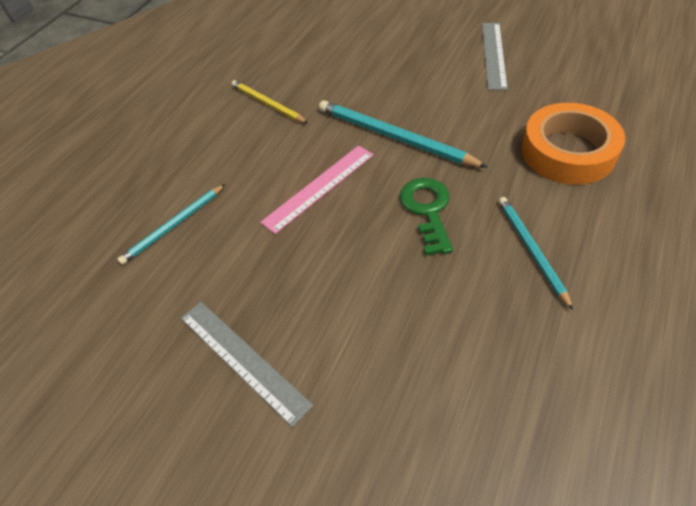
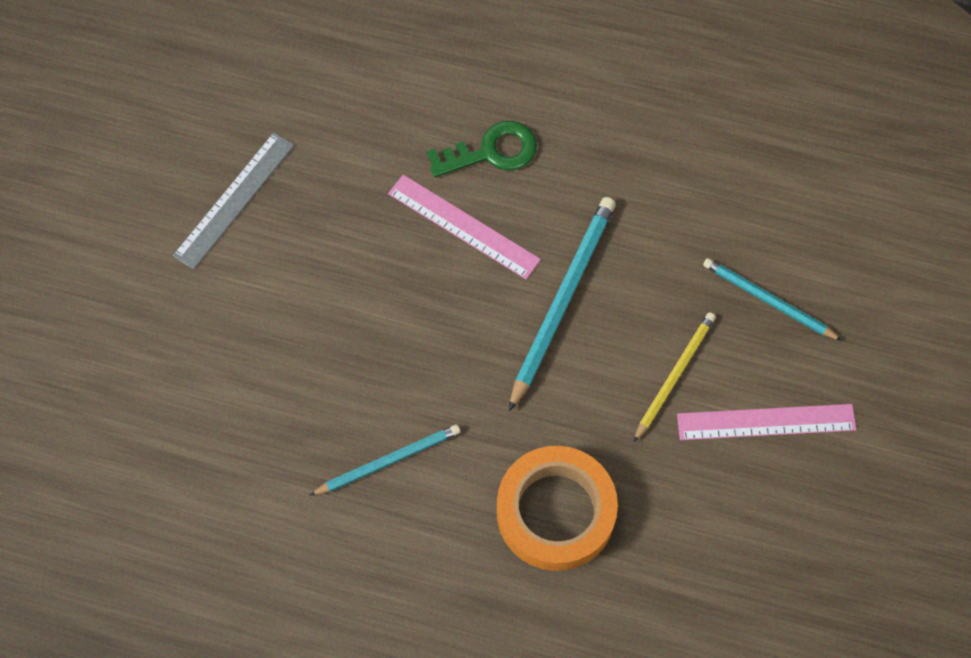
camera: 75 degrees right, 15 degrees up
turquoise pencil [117,184,225,265] -> turquoise pencil moved to [703,258,842,341]
yellow pencil [231,80,308,123] -> yellow pencil moved to [634,312,716,442]
green key [400,178,453,256] -> green key moved to [427,121,537,177]
grey ruler [482,23,508,90] -> pink ruler [677,404,856,440]

